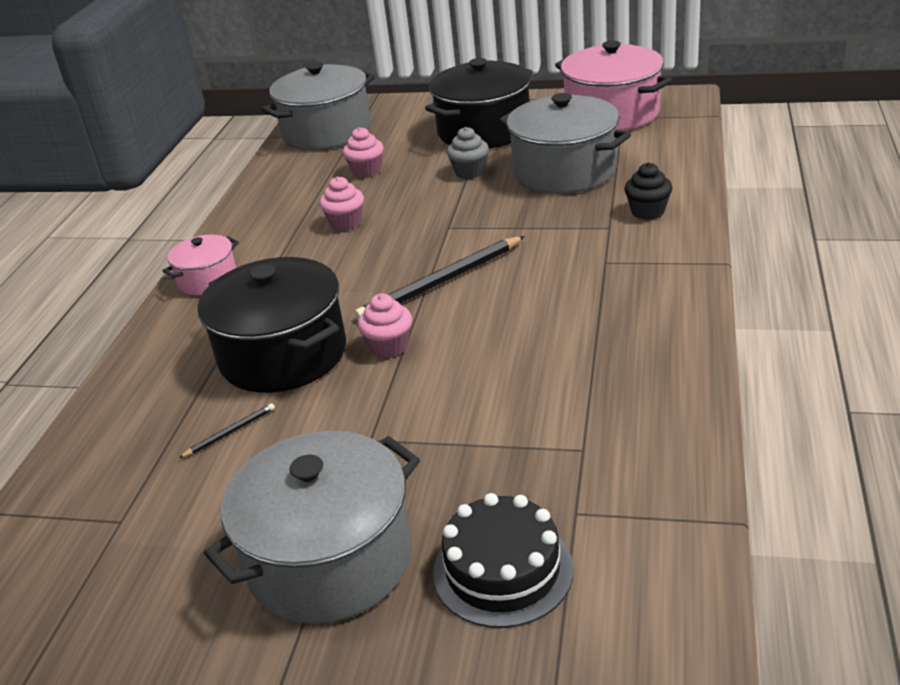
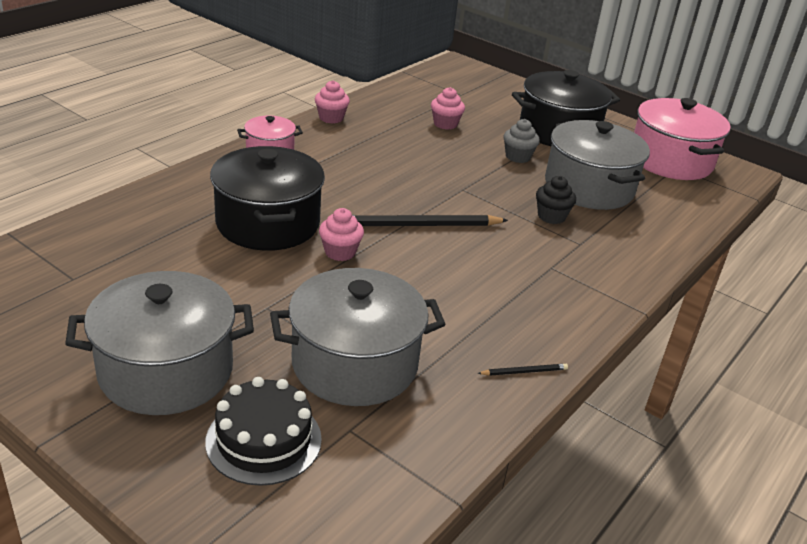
camera: 20 degrees right, 0 degrees up
black pencil [179,403,275,458] -> black pencil moved to [477,364,568,376]
grey pot [261,62,375,150] -> grey pot moved to [270,268,446,406]
pink cupcake [319,176,364,231] -> pink cupcake moved to [315,80,350,124]
black cupcake [624,162,672,220] -> black cupcake moved to [536,176,576,224]

